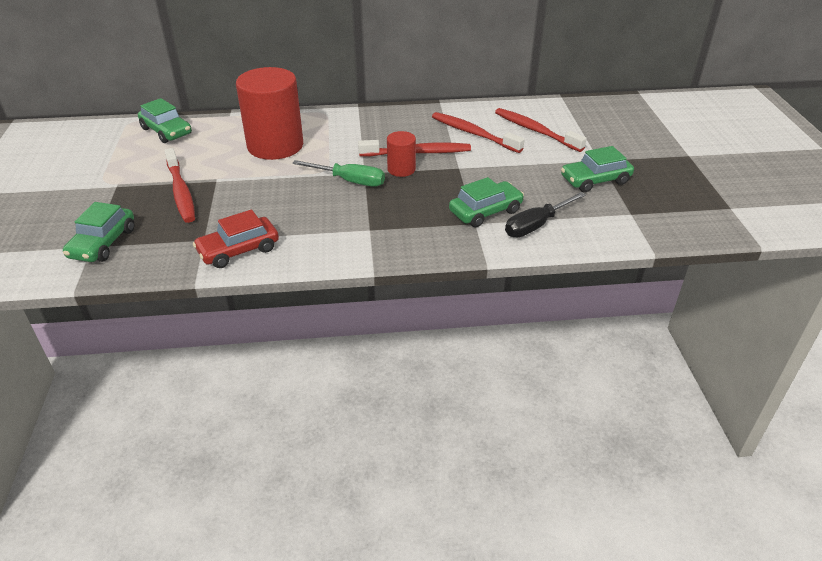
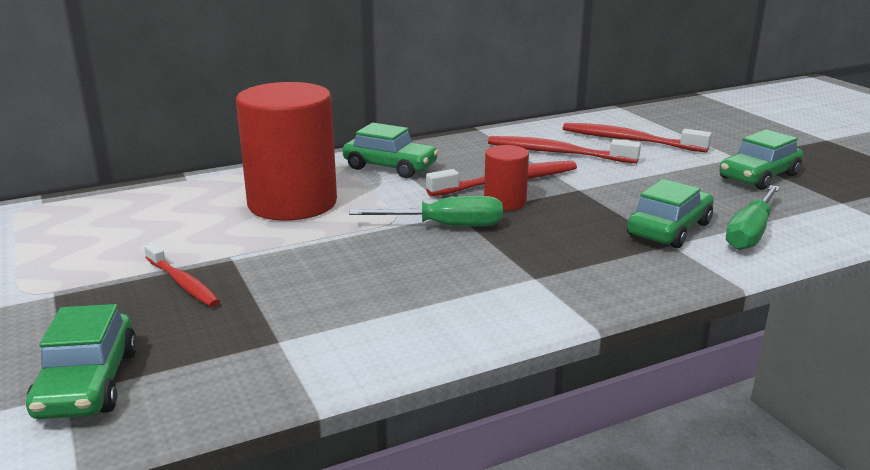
camera: 20 degrees left, 15 degrees down
green car [138,98,192,143] -> green car moved to [343,123,439,178]
red toothbrush [164,148,195,223] -> red toothbrush [144,243,220,307], size x0.64
red car [193,209,279,268] -> none
black screwdriver [505,192,586,237] -> green screwdriver [726,185,780,250]

